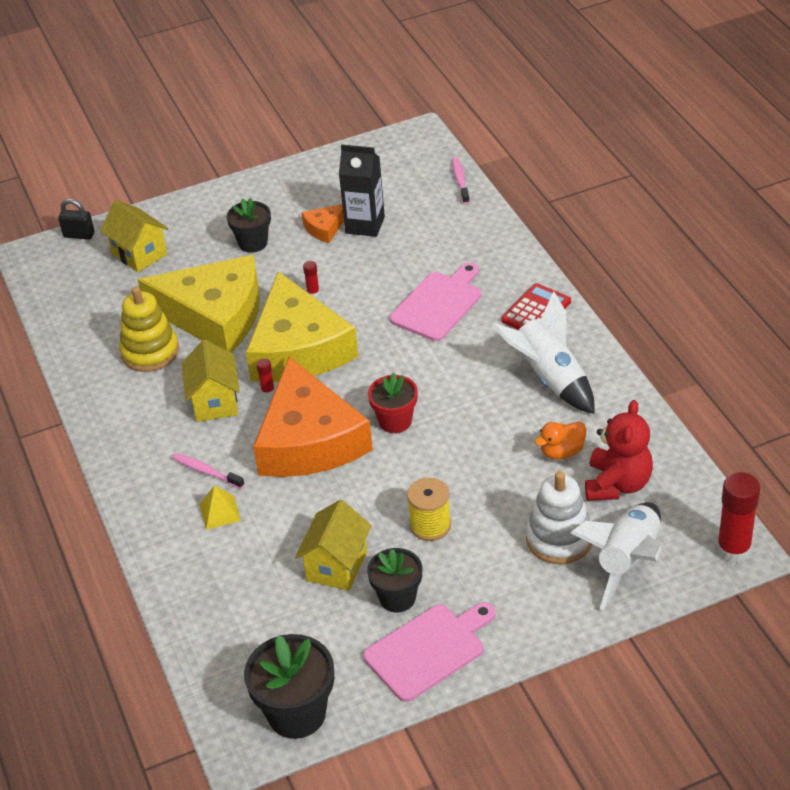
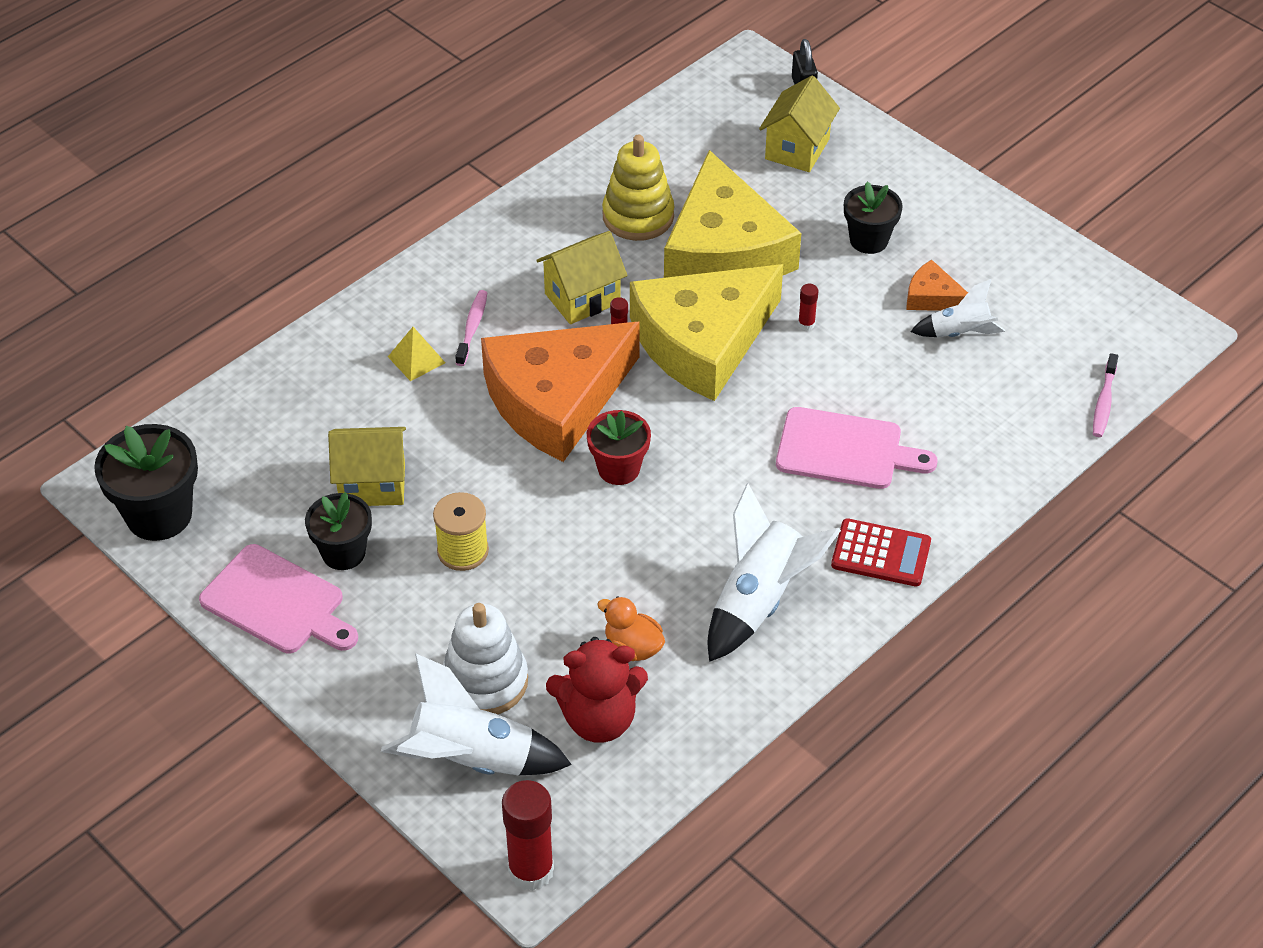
camera: 65 degrees right, 5 degrees up
black carton [339,144,385,237] -> white rocket [910,279,1005,337]
pink toothbrush [452,157,470,204] -> pink toothbrush turned 135 degrees clockwise [1093,353,1118,437]

